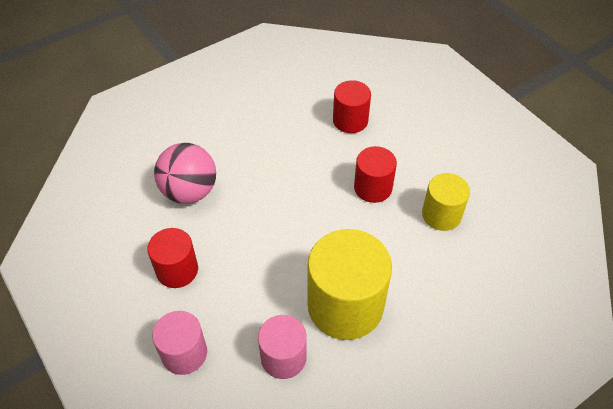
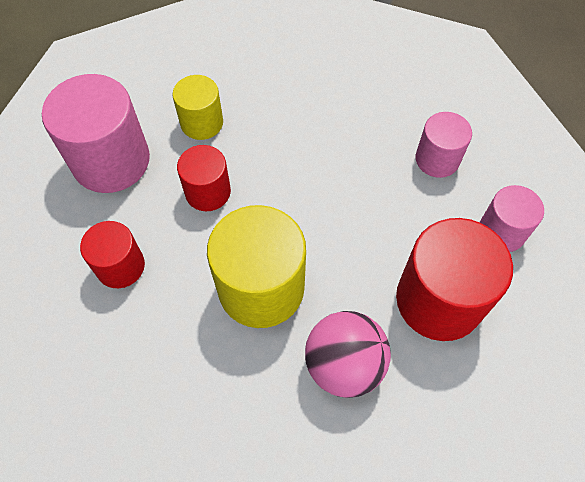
camera: 125 degrees left, 10 degrees up
red cylinder [147,228,198,288] -> red cylinder [396,218,513,341], size x1.74
yellow cylinder [308,229,392,340] -> yellow cylinder moved to [207,205,306,328]
none -> pink cylinder [42,74,150,193]

